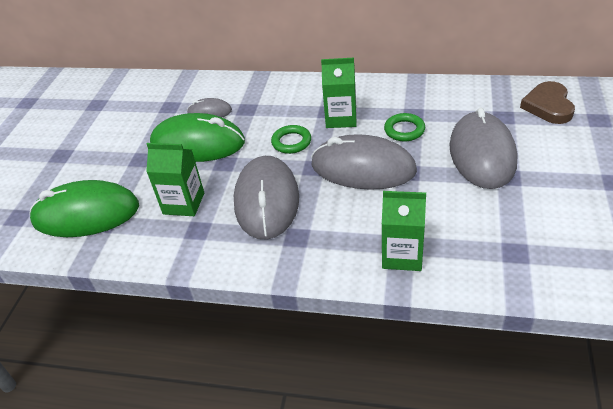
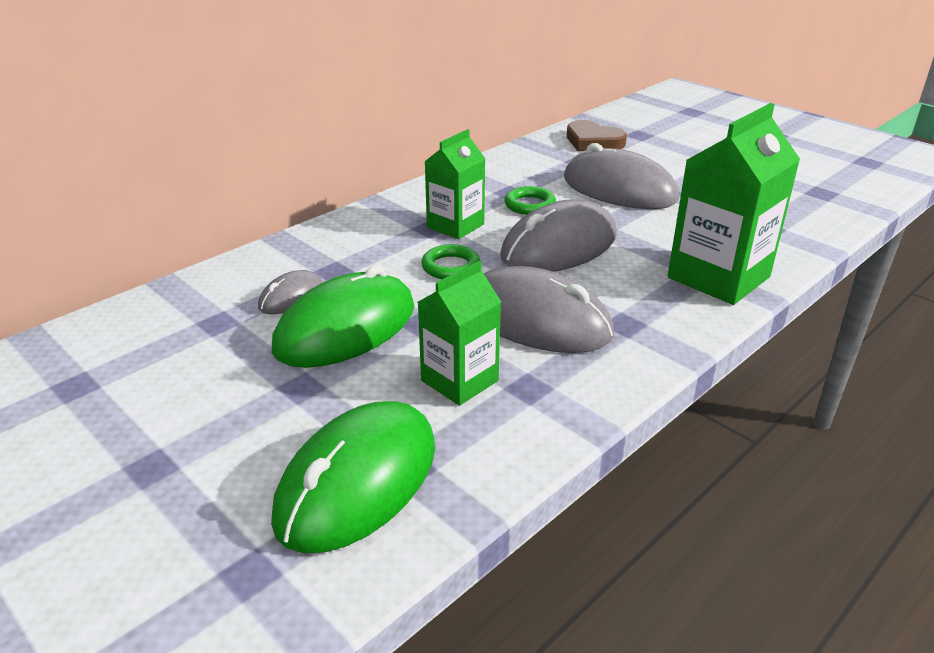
camera: 60 degrees left, 10 degrees down
green carton [382,191,426,271] -> green carton [668,103,800,305], size x1.60

